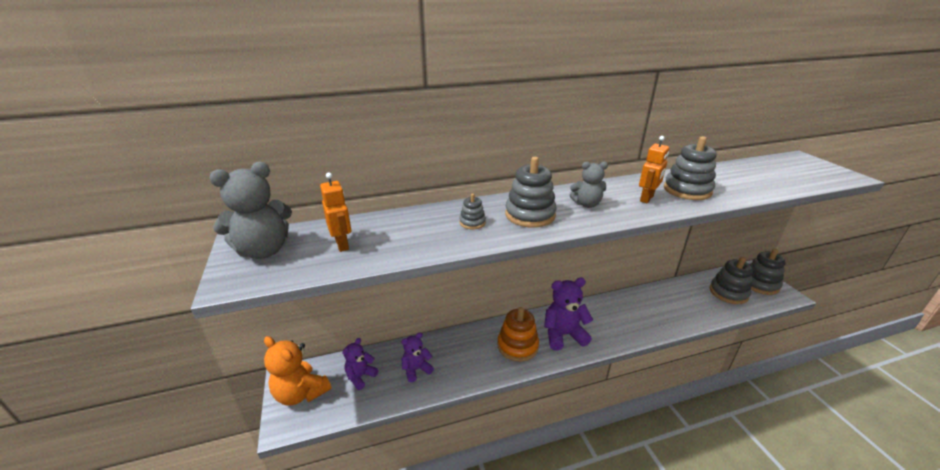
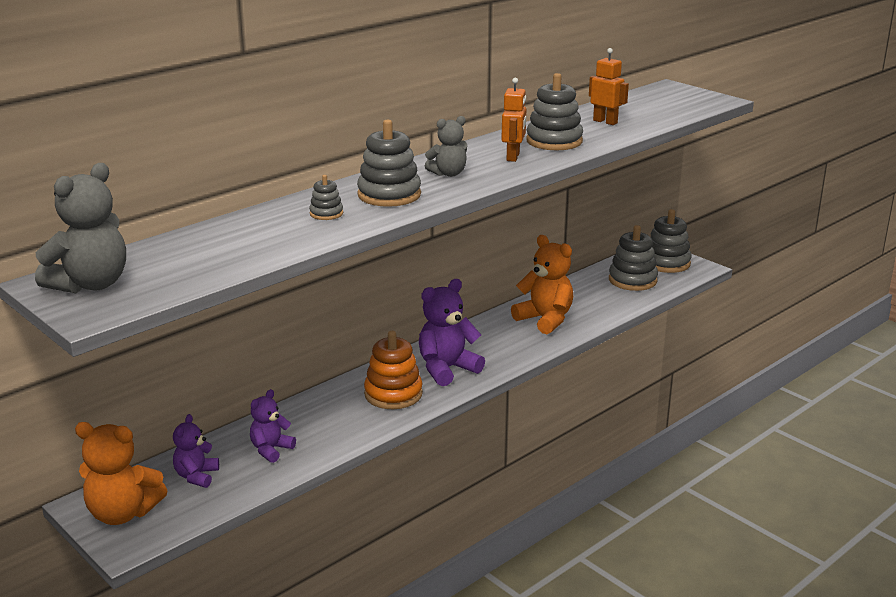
camera: 25 degrees left, 5 degrees down
orange robot [320,173,351,252] -> orange robot moved to [589,48,629,125]
none -> orange teddy bear [511,235,573,334]

